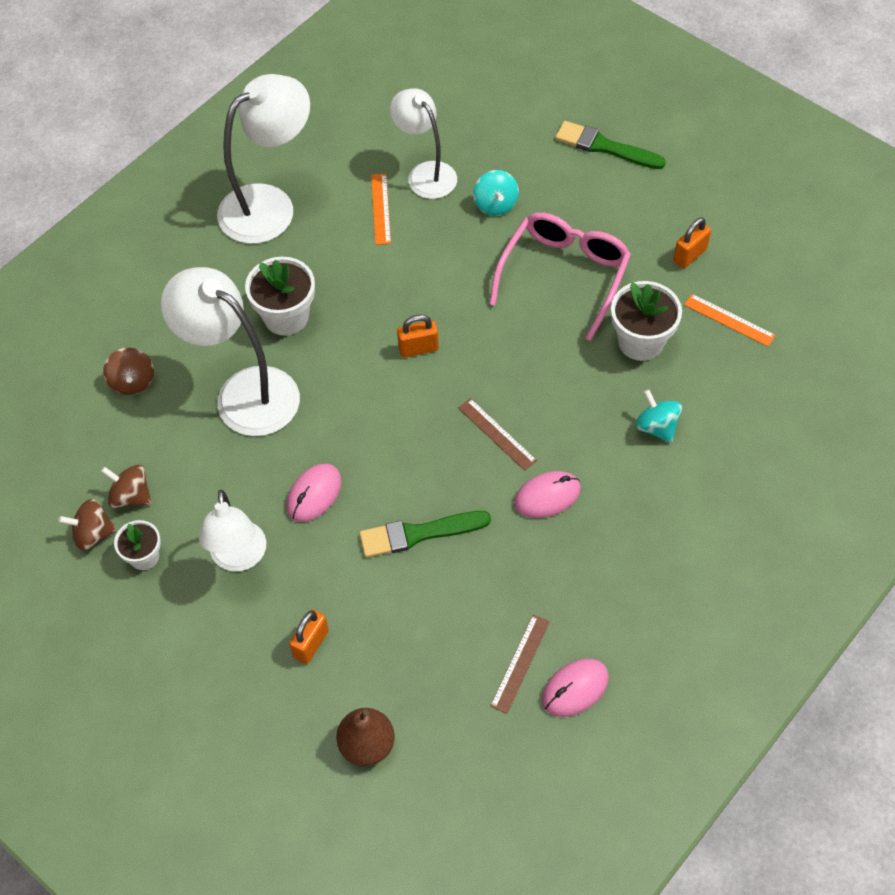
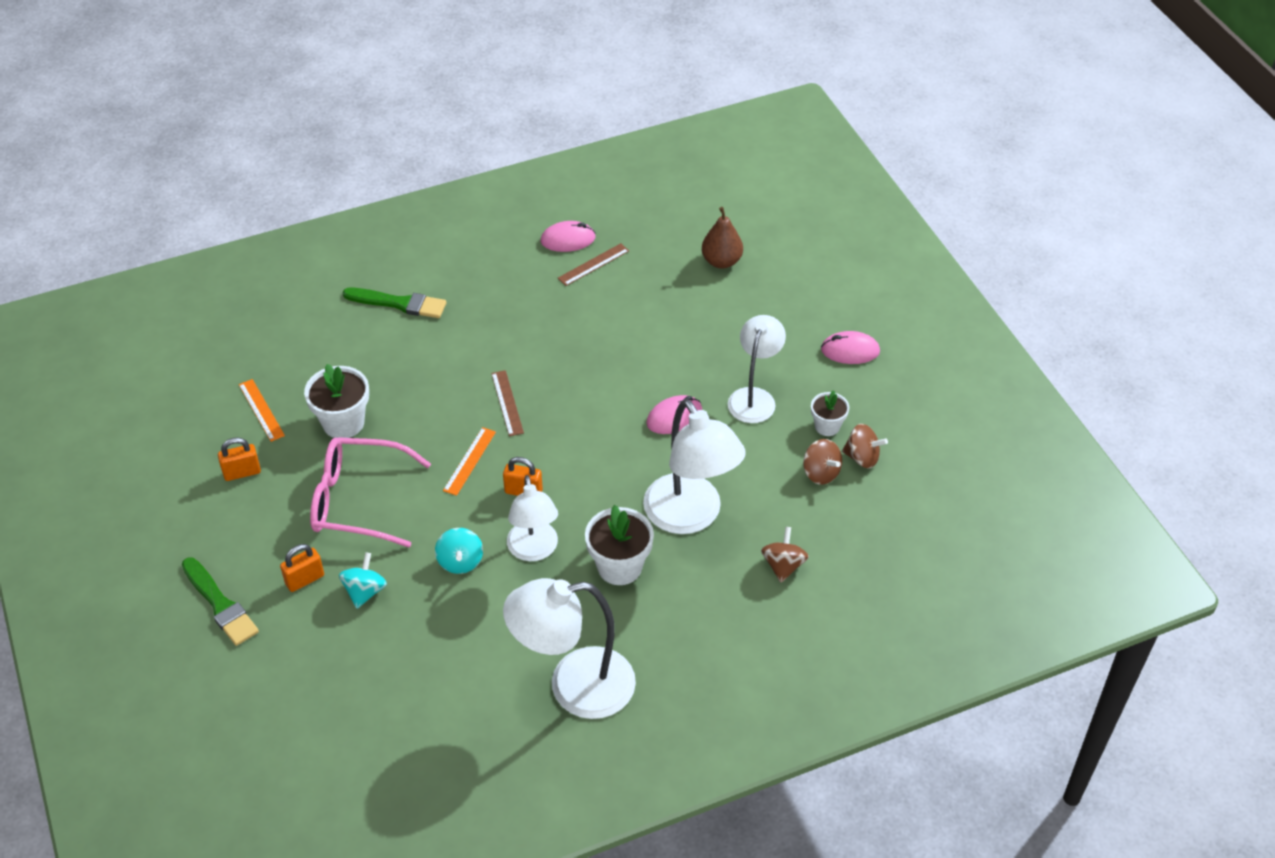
camera: 155 degrees left, 10 degrees down
orange padlock [289,609,329,664] -> orange padlock moved to [280,544,324,592]
green brush [359,511,491,558] -> green brush moved to [342,288,446,318]
orange ruler [371,174,391,245] -> orange ruler moved to [443,427,496,496]
white lamp [390,88,457,199] -> white lamp moved to [507,475,558,561]
pink glasses [489,212,631,341] -> pink glasses turned 45 degrees clockwise [310,437,431,548]
pink mouse [514,471,581,518] -> pink mouse moved to [821,331,880,364]
turquoise spinning top [635,389,682,443] -> turquoise spinning top moved to [435,528,483,574]

